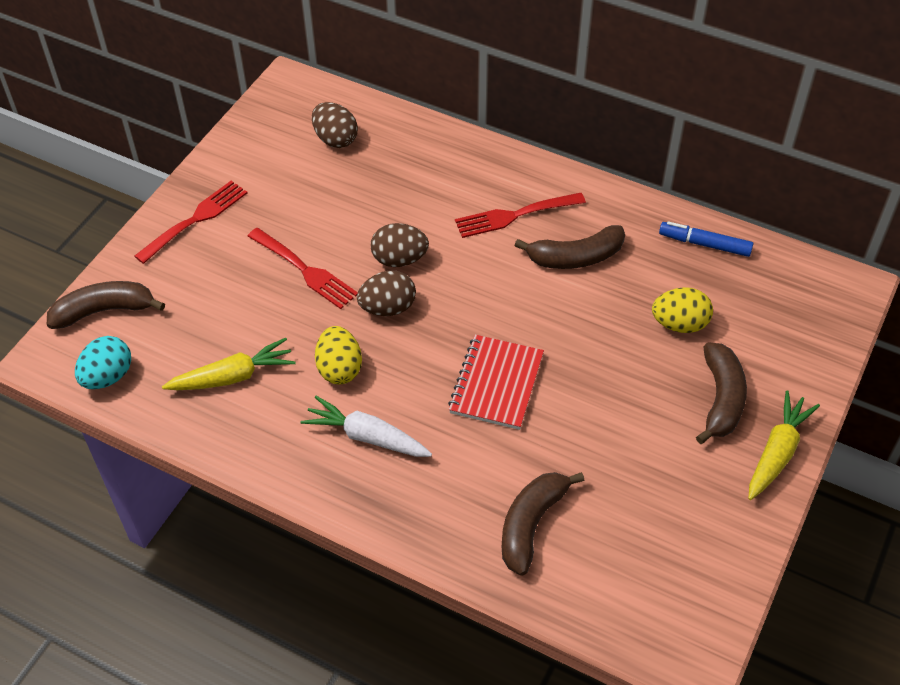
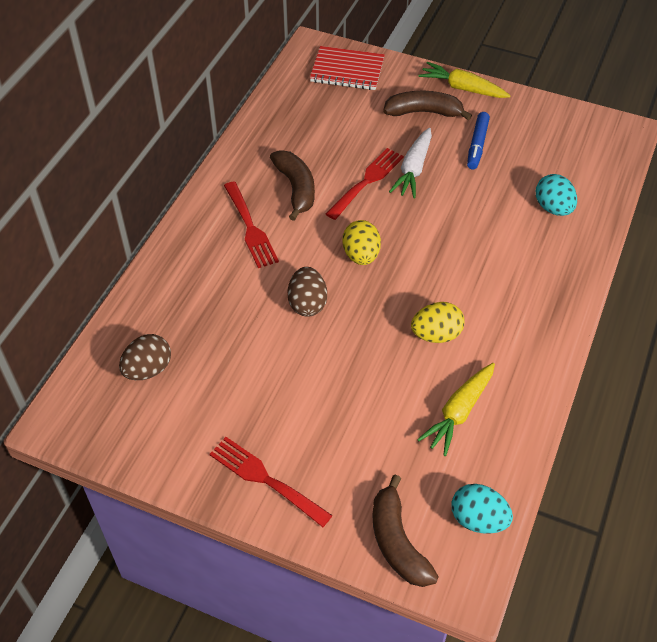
camera: 95 degrees left, 0 degrees up
yellow carrot [162,338,296,390] -> yellow carrot turned 120 degrees counterclockwise [417,363,495,456]
red fork [247,228,358,309] -> red fork moved to [326,148,404,220]
white carrot [300,396,432,457] -> white carrot moved to [389,128,432,199]
brown egg [357,271,416,316] -> none
red notebook [448,335,544,430] -> red notebook moved to [310,46,385,90]
brown banana [502,472,585,575] -> turquoise egg [536,174,577,216]
yellow egg [652,287,713,333] -> yellow egg moved to [342,220,381,265]
blue marker [659,221,753,257] -> blue marker moved to [467,112,490,169]

